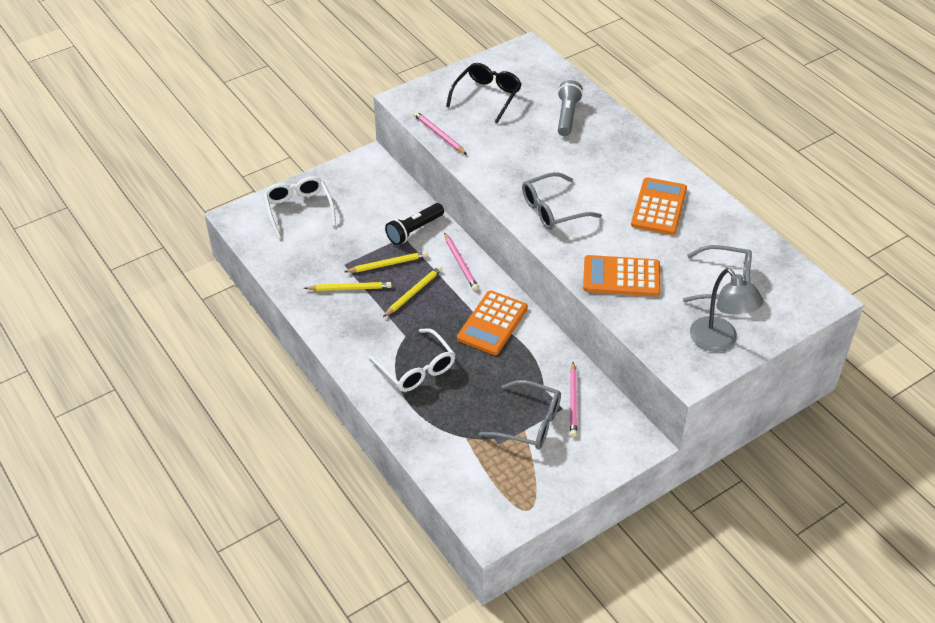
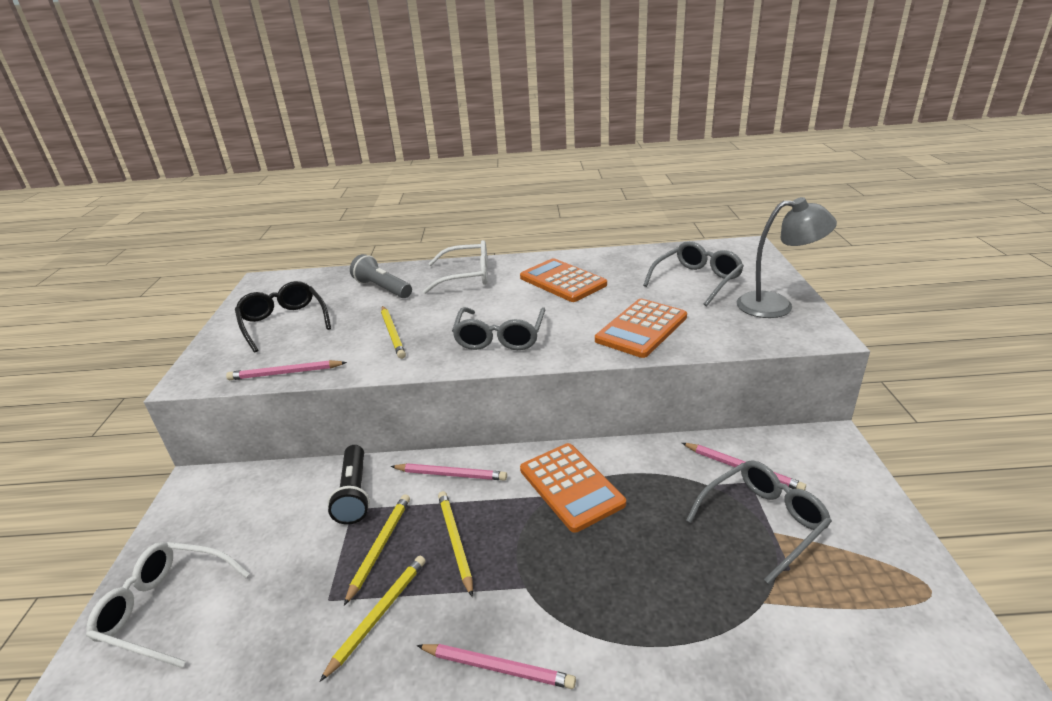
camera: 55 degrees left, 15 degrees down
white glasses [368,328,455,392] -> white glasses moved to [423,240,488,294]
none -> yellow pencil [381,306,406,359]
none -> pink pencil [417,644,576,689]

